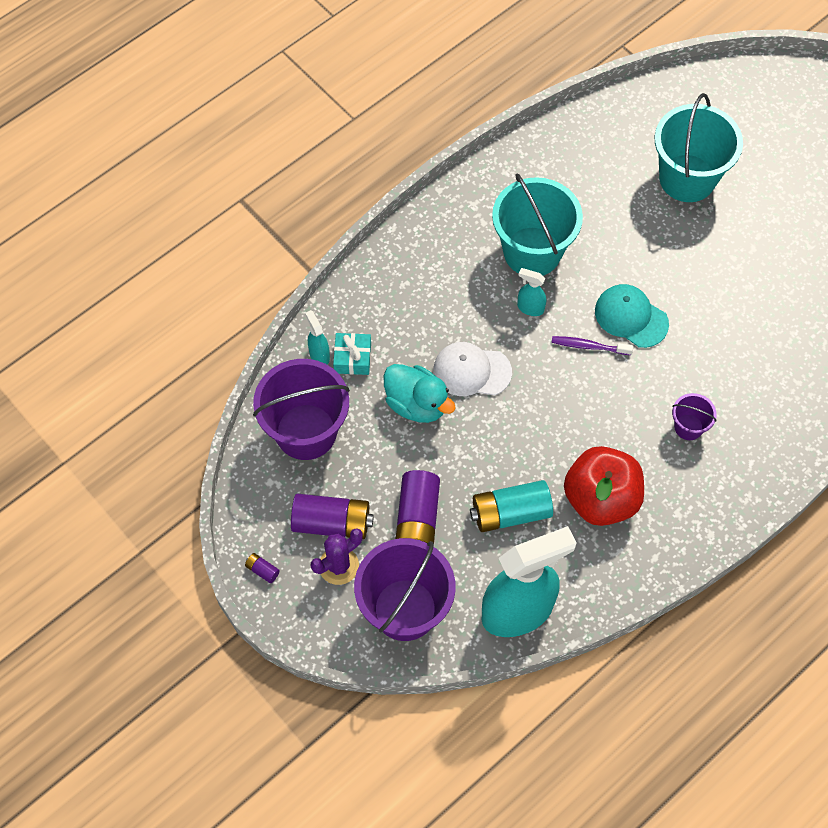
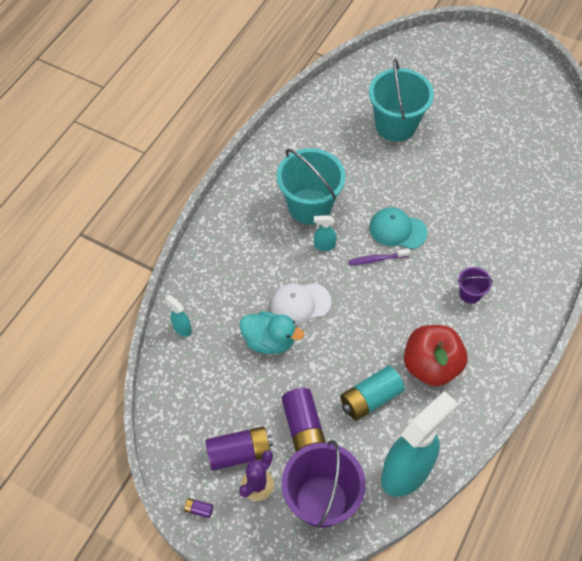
camera: 20 degrees left, 5 degrees down
purple bucket [253,359,350,460] -> none
turquoise gift [333,333,371,375] -> none

